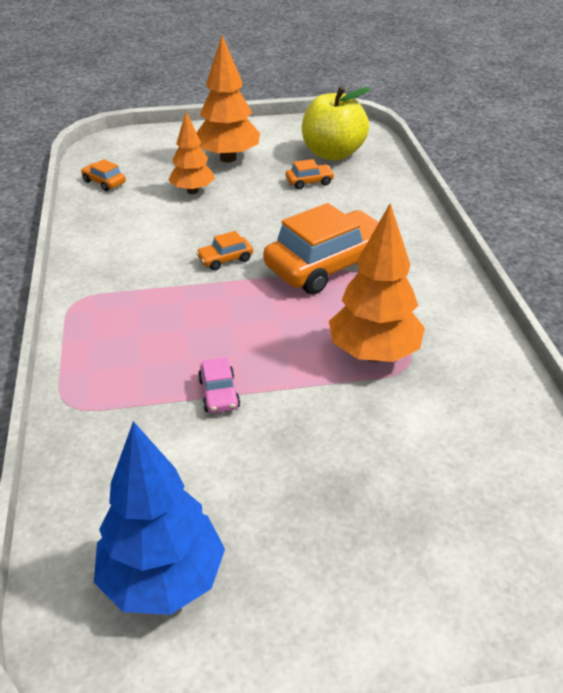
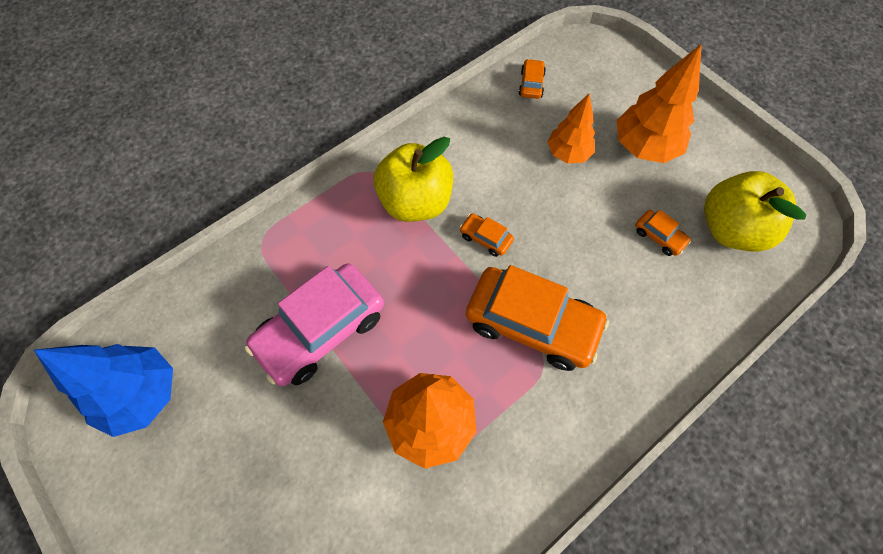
camera: 60 degrees right, 25 degrees up
pink car [198,357,240,413] -> pink car [245,263,384,386], size x2.33
none -> yellow apple [374,137,453,222]

